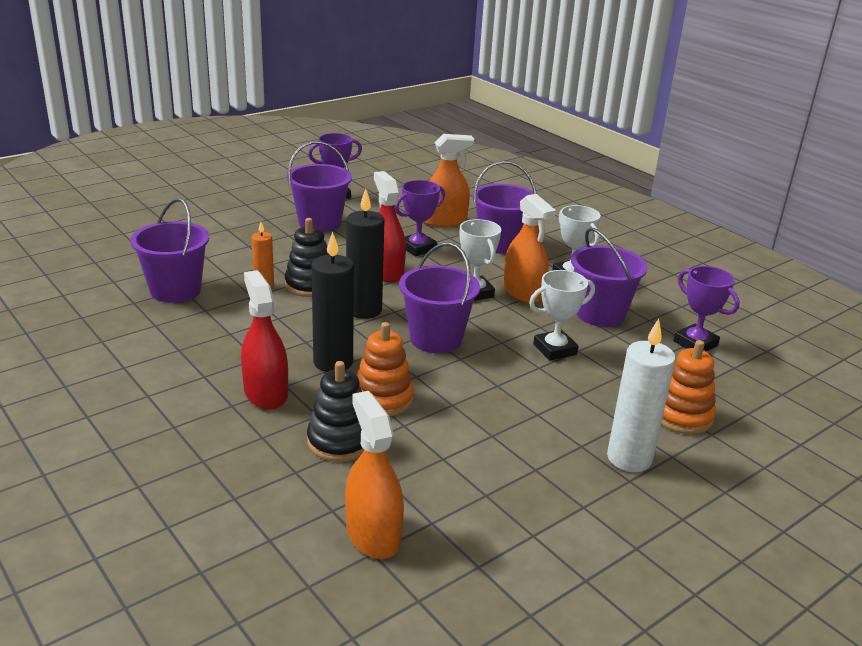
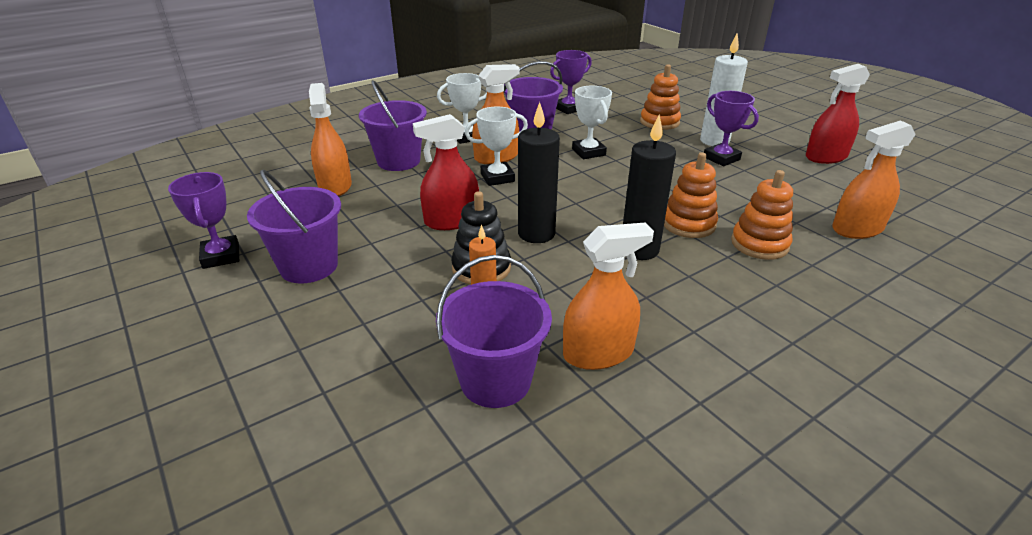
camera: 85 degrees left, 5 degrees up
red spray bottle [241,270,288,410] -> red spray bottle moved to [806,64,870,164]
black stacking toy [307,361,364,462] -> orange stacking toy [731,170,793,260]
purple trophy [395,180,445,256] -> purple trophy moved to [704,91,759,166]
purple bucket [399,243,480,353] -> none
none -> orange spray bottle [563,222,654,370]

